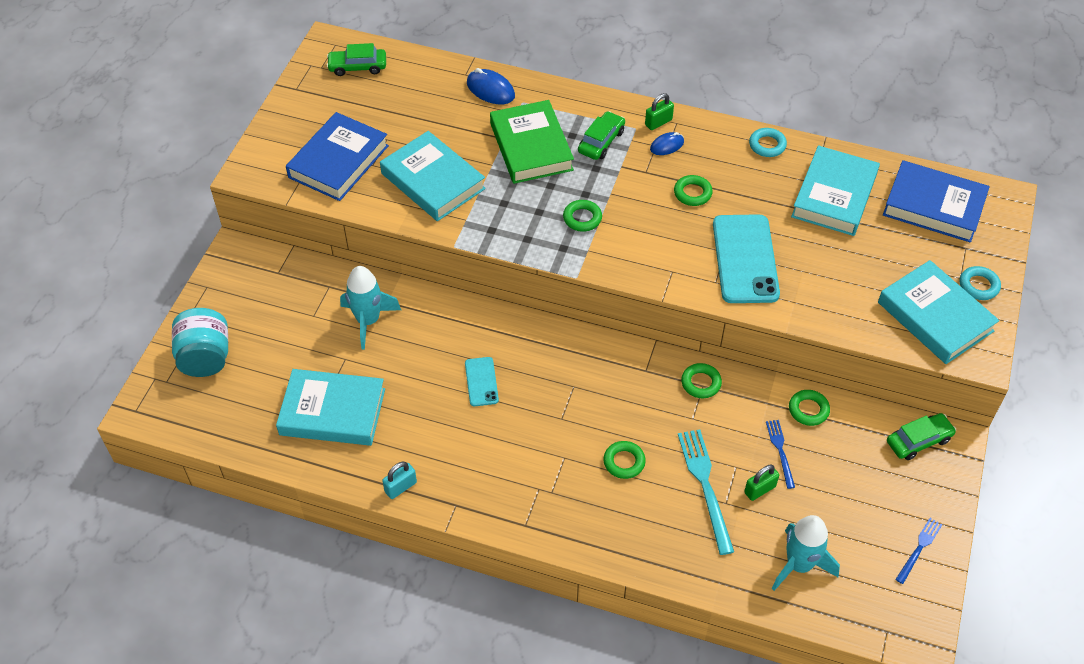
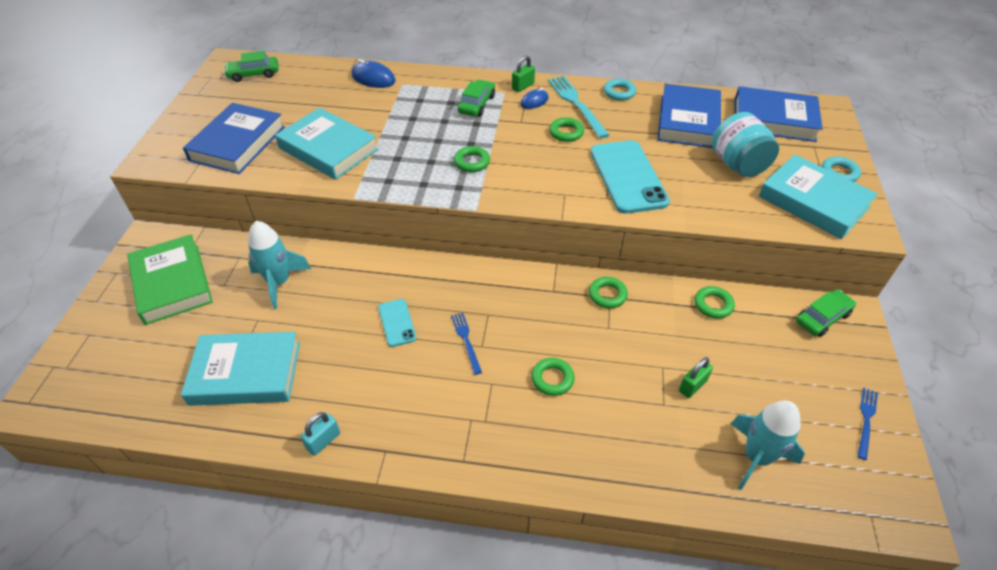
camera: 10 degrees left, 5 degrees down
turquoise jar [172,308,228,377] -> turquoise jar moved to [712,112,779,177]
green book [490,100,574,184] -> green book moved to [127,234,213,325]
turquoise fork [678,429,734,555] -> turquoise fork moved to [548,76,609,138]
blue fork [766,420,795,489] -> blue fork moved to [451,312,482,375]
turquoise book [791,145,880,236] -> blue book [657,84,721,148]

